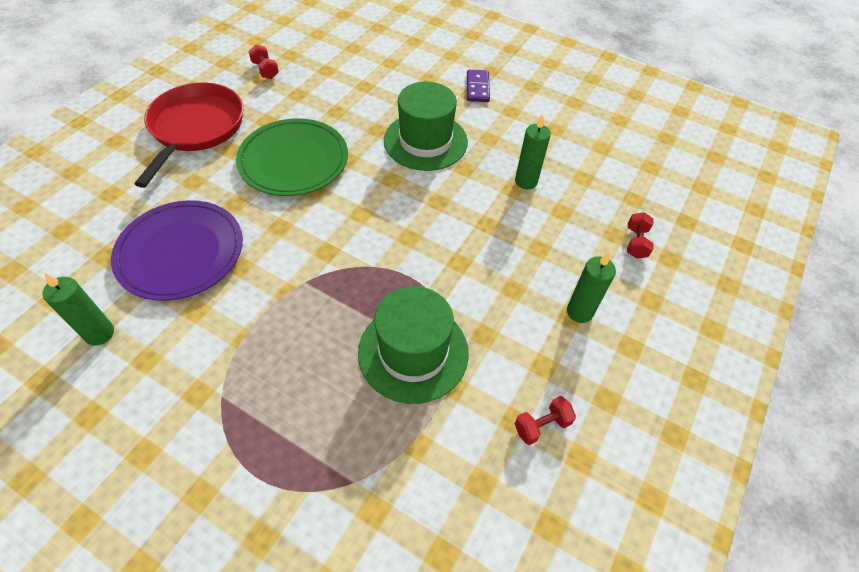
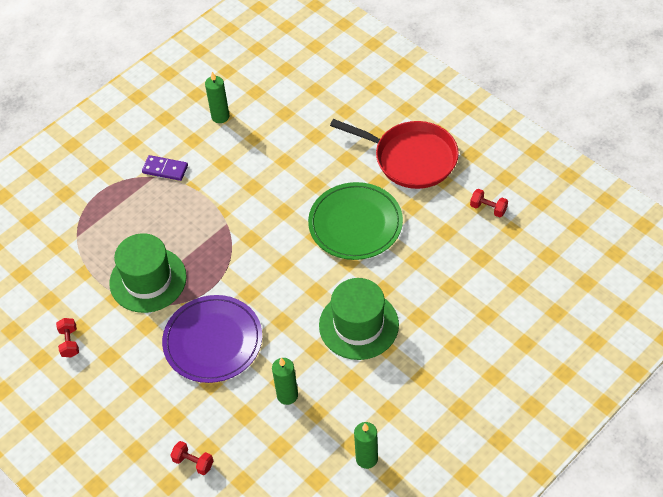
camera: 110 degrees right, 0 degrees up
purple plate [111,200,243,301] -> purple plate moved to [162,295,262,383]
red dumbbell [248,44,279,79] -> red dumbbell turned 45 degrees clockwise [470,189,508,217]
purple domino [467,70,490,102] -> purple domino moved to [142,155,188,181]
green candle [567,252,616,323] -> green candle moved to [354,422,378,469]

